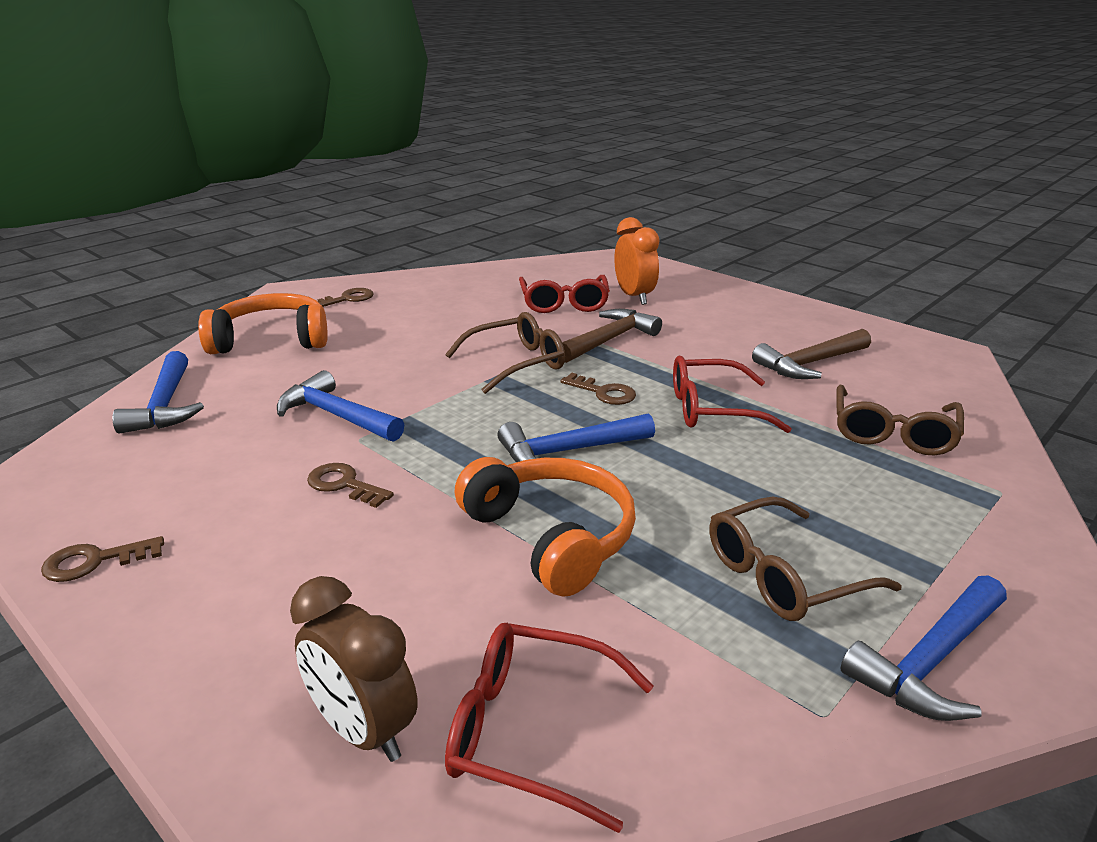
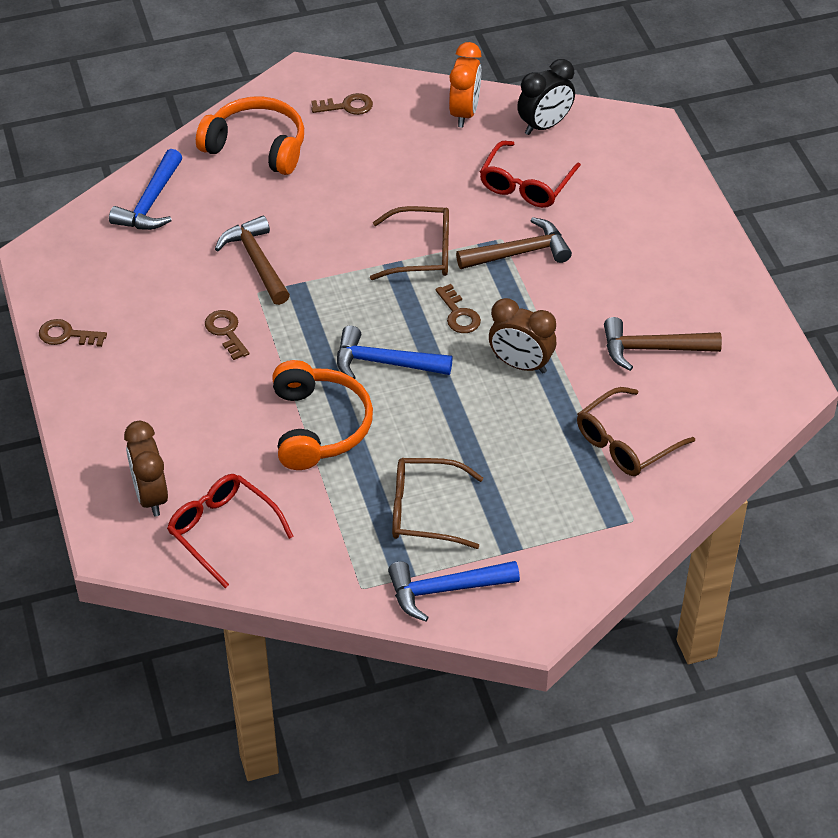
camera: 30 degrees right, 20 degrees up
blue hammer [277,370,405,442] -> brown hammer [215,216,290,305]
orange clock [614,217,660,305] -> orange clock moved to [449,42,481,127]
red glasses [673,356,791,433] -> brown clock [489,298,556,373]
none -> black clock [517,59,575,135]

